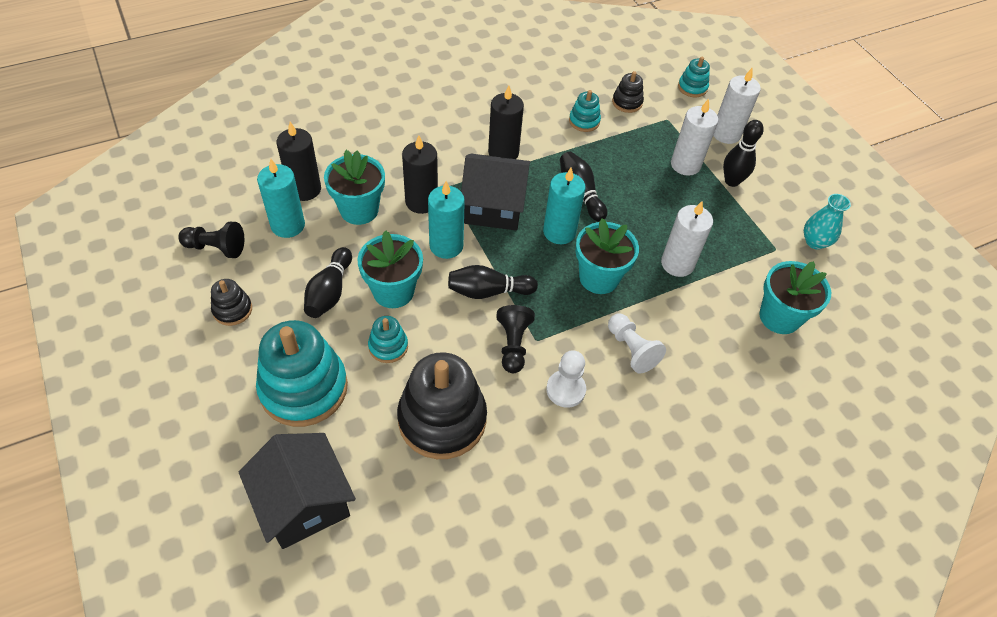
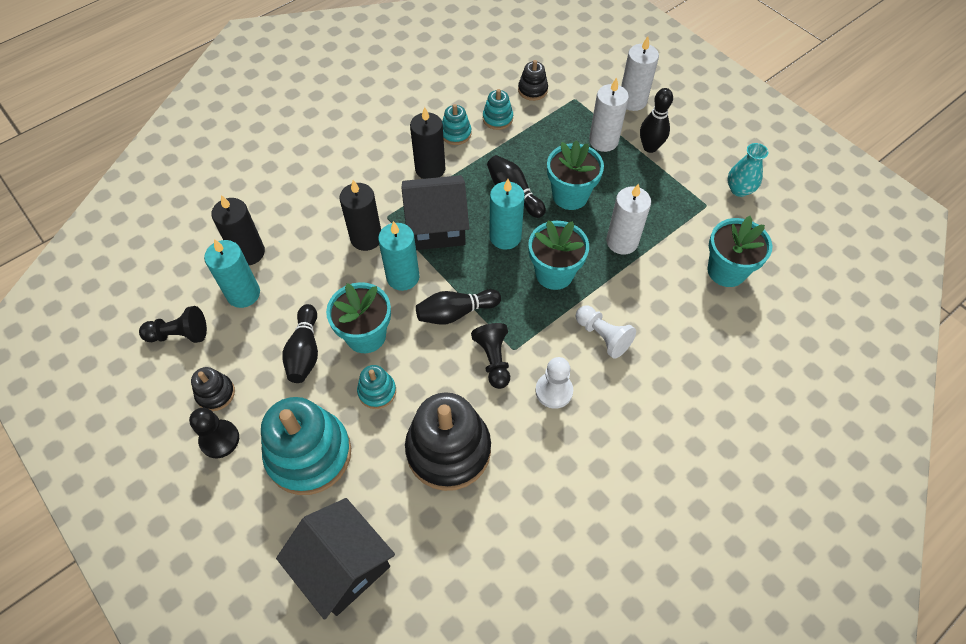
camera: 10 degrees left, 5 degrees up
turquoise flower pot [324,150,385,225] -> turquoise flower pot moved to [547,140,604,210]
turquoise stacking toy [678,57,710,97] -> turquoise stacking toy moved to [442,104,471,145]
none -> black pawn [189,408,239,458]

